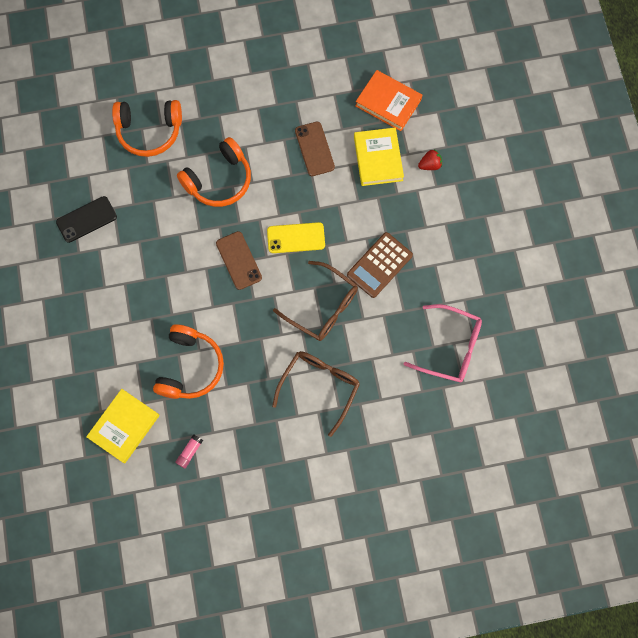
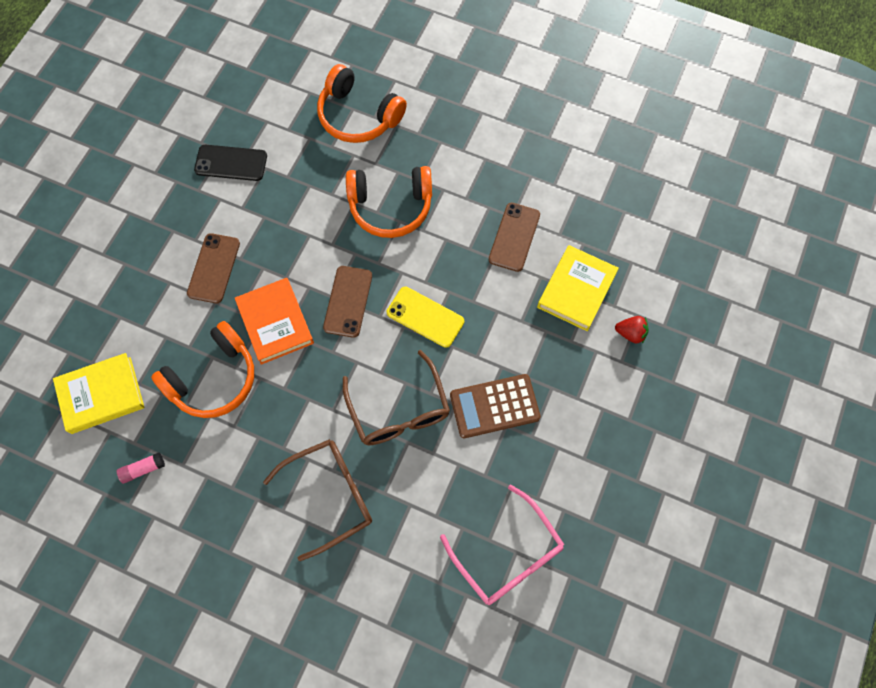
camera: 35 degrees right, 5 degrees down
orange book [355,70,422,131] -> orange book moved to [235,278,314,365]
none -> brown phone [187,233,240,303]

